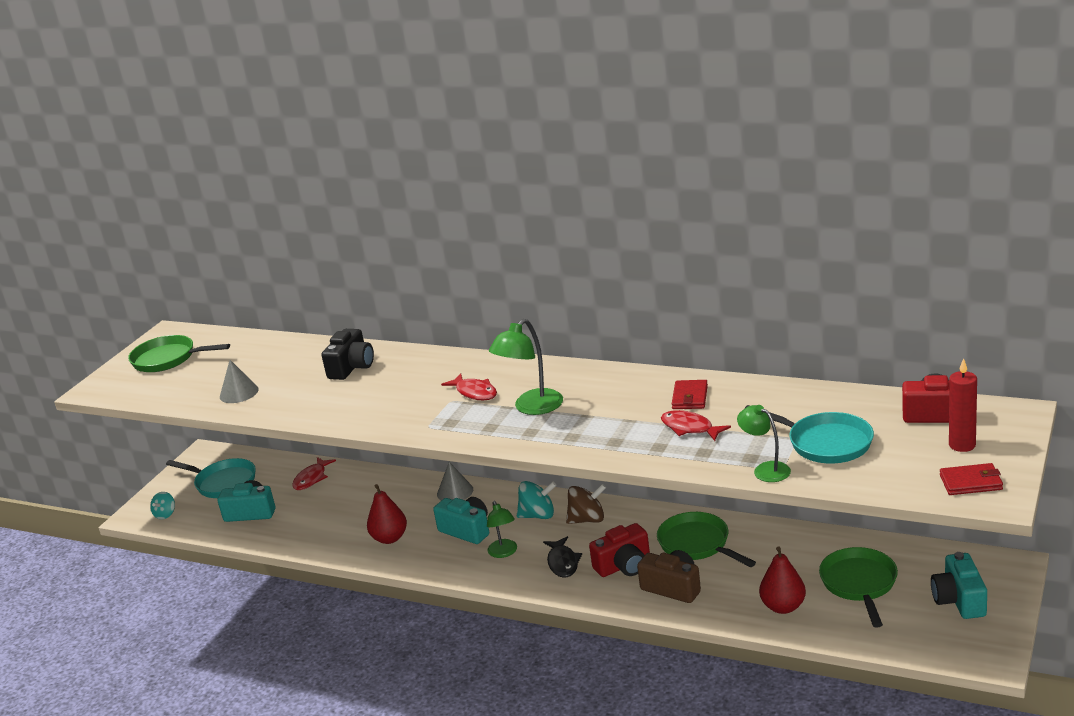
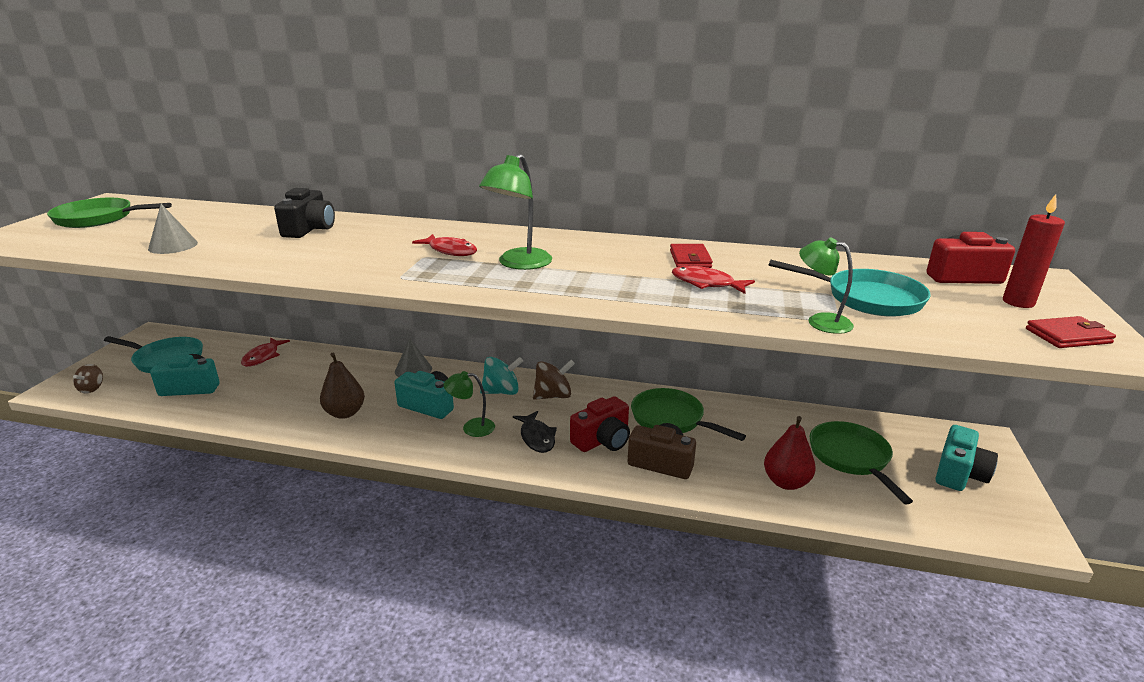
camera: 15 degrees left, 0 degrees up
turquoise spinning top [150,492,175,519] -> brown spinning top [73,364,103,394]
red pear [367,484,407,544] -> brown pear [320,353,365,419]
green lamp [487,501,517,558] -> green lamp turned 120 degrees clockwise [444,371,495,437]
turquoise camera [931,552,987,619] -> turquoise camera turned 135 degrees counterclockwise [935,425,998,491]

